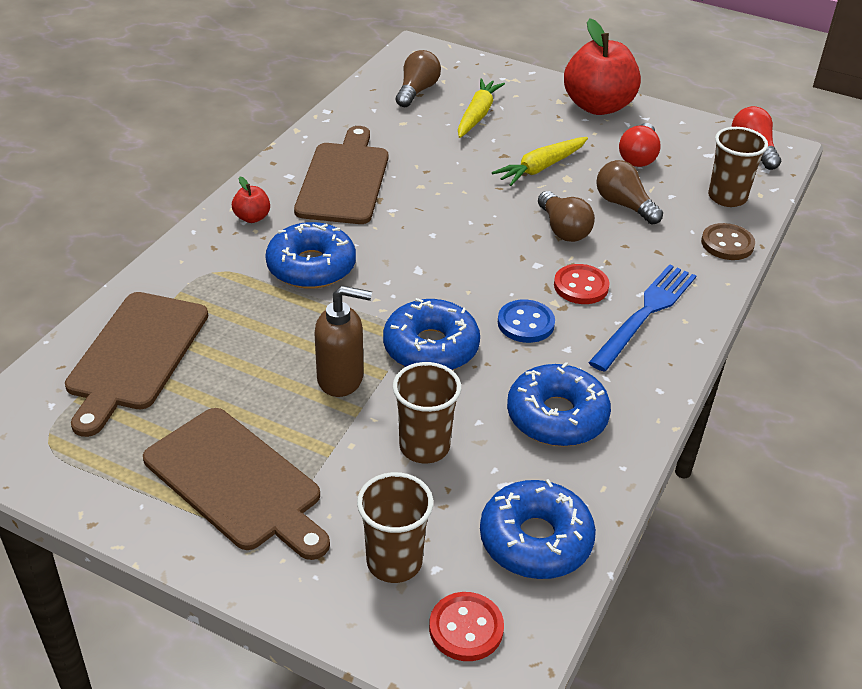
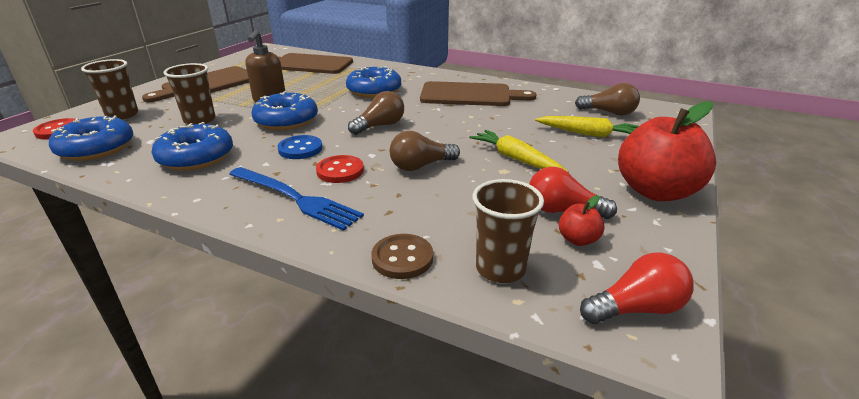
camera: 90 degrees right, 10 degrees down
red apple [232,177,270,223] -> red apple moved to [559,195,604,246]
brown light bulb [596,160,663,225] -> brown light bulb moved to [348,91,404,135]

